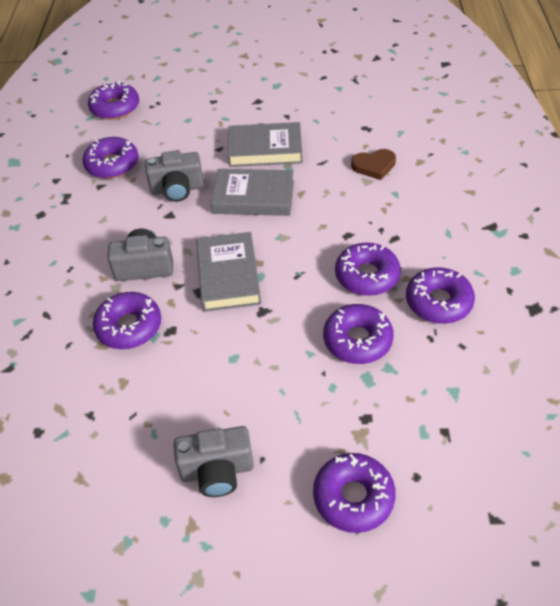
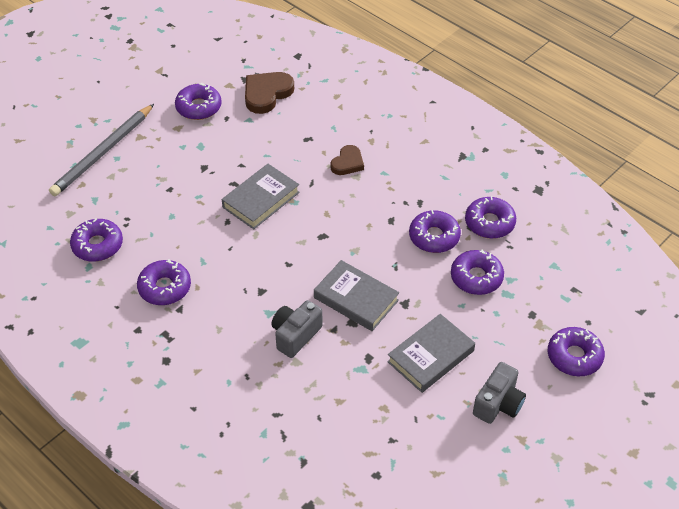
camera: 50 degrees left, 0 degrees up
purple donut [93,292,161,349] -> purple donut moved to [175,83,222,120]
grey camera [145,150,204,202] -> none
grey book [211,169,294,216] -> grey book moved to [387,314,475,393]
none -> grey pencil [49,104,154,196]
none -> brown heart [245,72,294,114]

